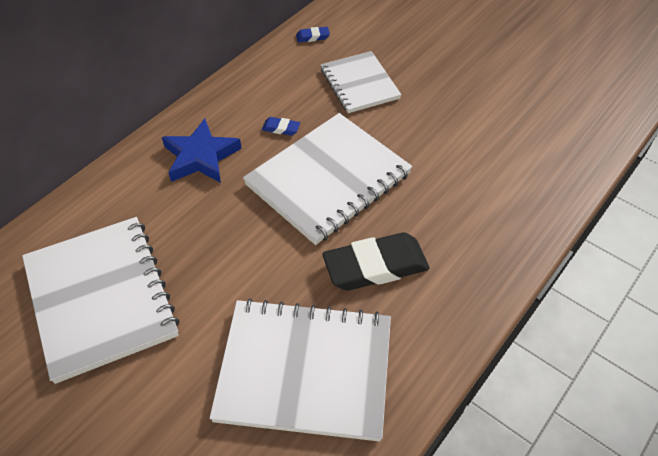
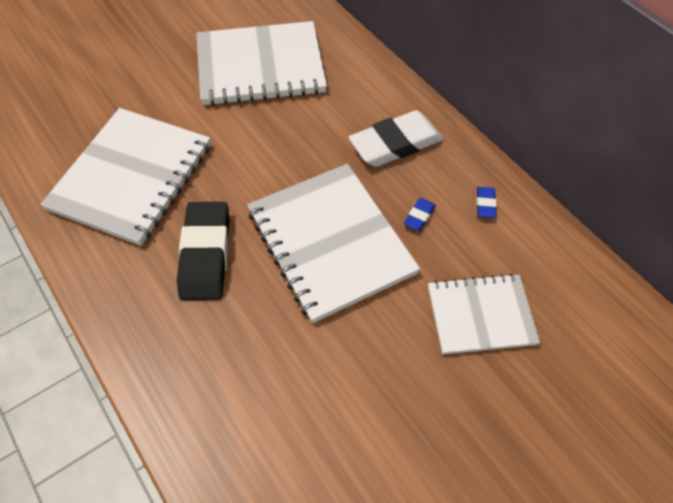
camera: 105 degrees right, 5 degrees up
blue star [162,118,242,183] -> white eraser [349,110,443,167]
blue eraser [296,27,330,42] -> blue eraser moved to [477,187,497,218]

